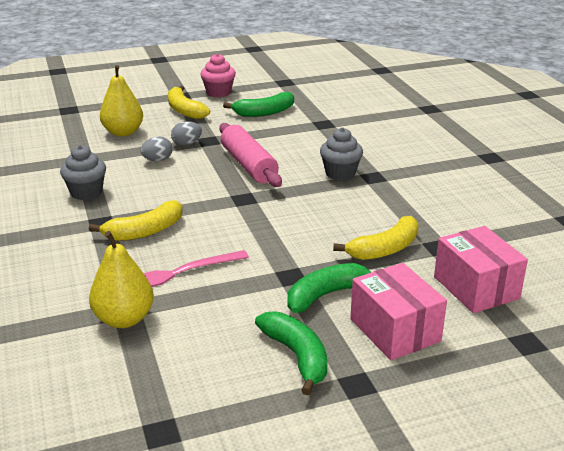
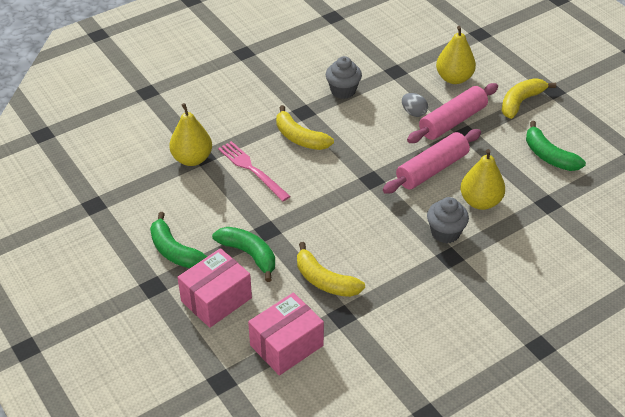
camera: 75 degrees right, 15 degrees up
grey egg [171,121,202,146] -> pink rolling pin [407,83,498,143]
pink cupcake [200,53,236,98] -> none
green banana [255,311,328,395] -> green banana turned 90 degrees clockwise [150,212,207,268]
none -> yellow pear [460,149,505,210]

